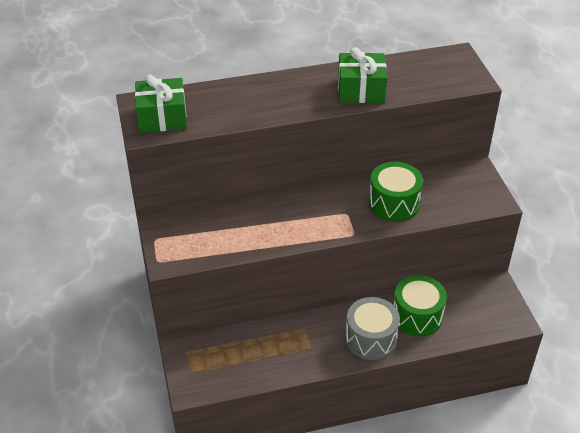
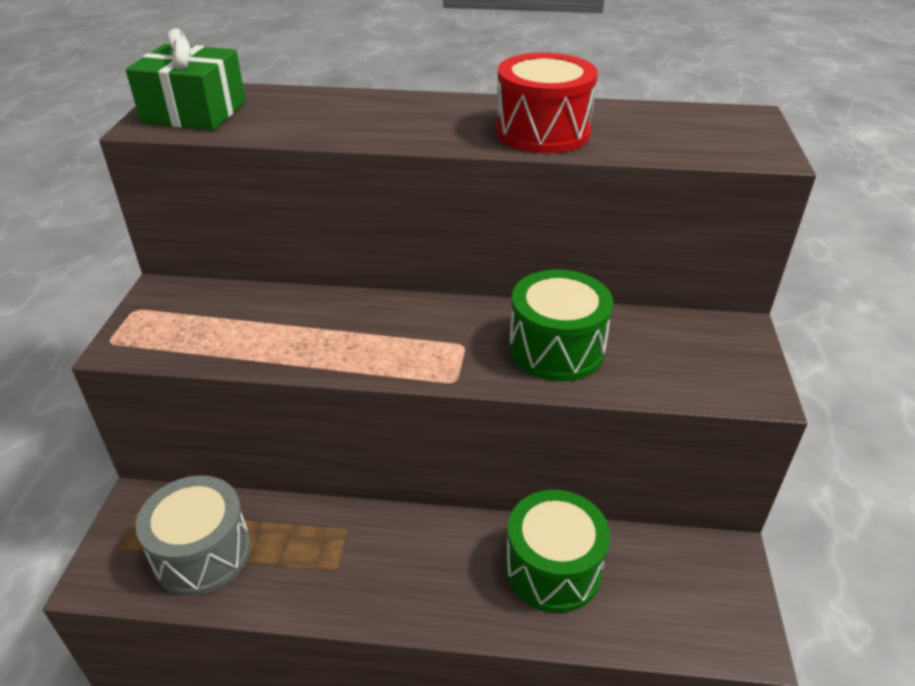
camera: 20 degrees right, 5 degrees down
green gift [338,47,387,103] -> red drum [496,53,598,153]
grey drum [345,297,400,360] -> grey drum moved to [136,475,251,596]

